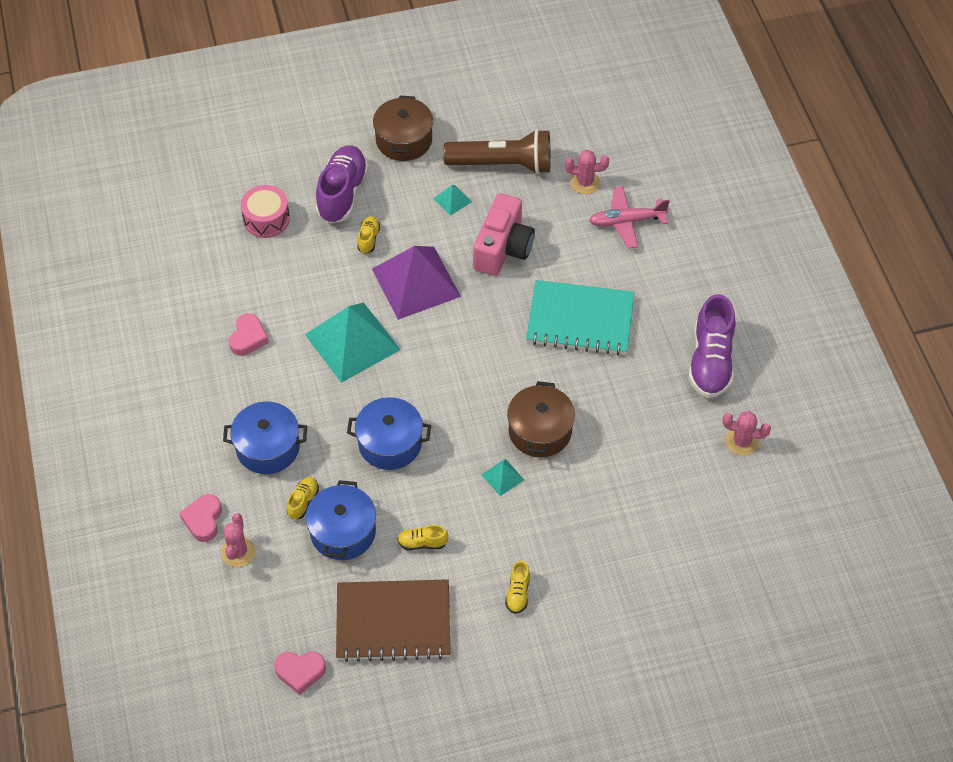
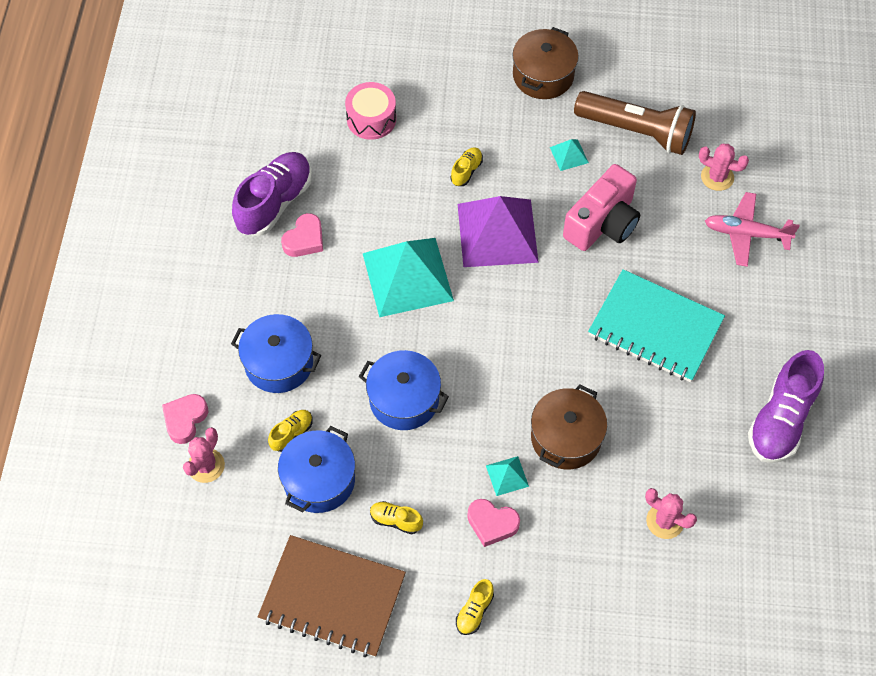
camera: 20 degrees right, 5 degrees up
pink heart [274,651,326,695] -> pink heart moved to [467,499,520,547]
purple shoe [316,146,369,223] -> purple shoe moved to [232,152,312,236]
pink cactus [722,411,771,456] -> pink cactus moved to [645,488,697,539]

